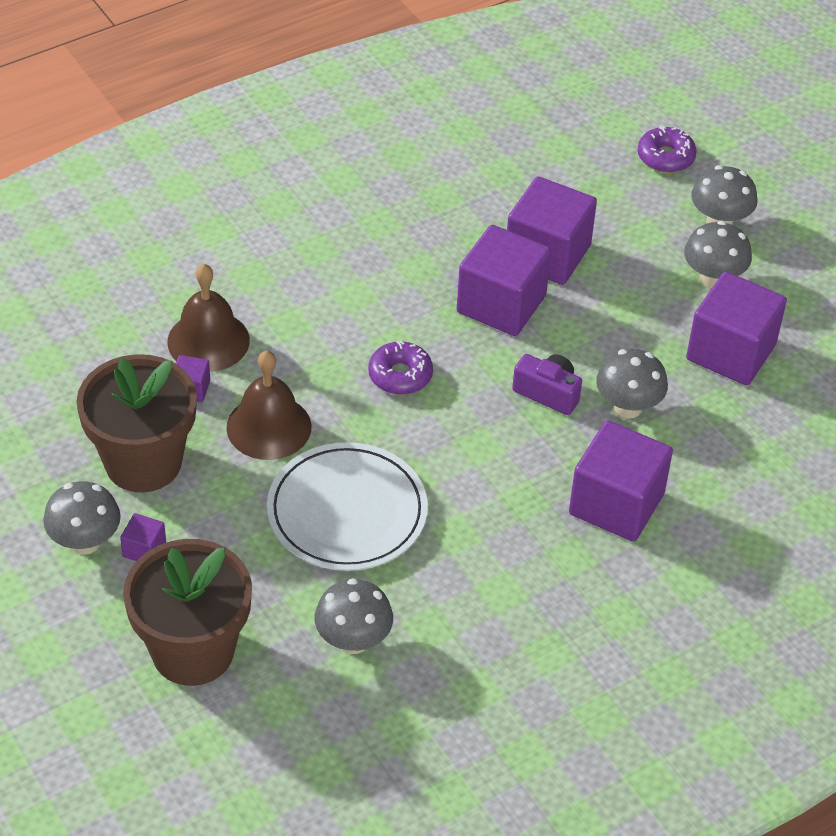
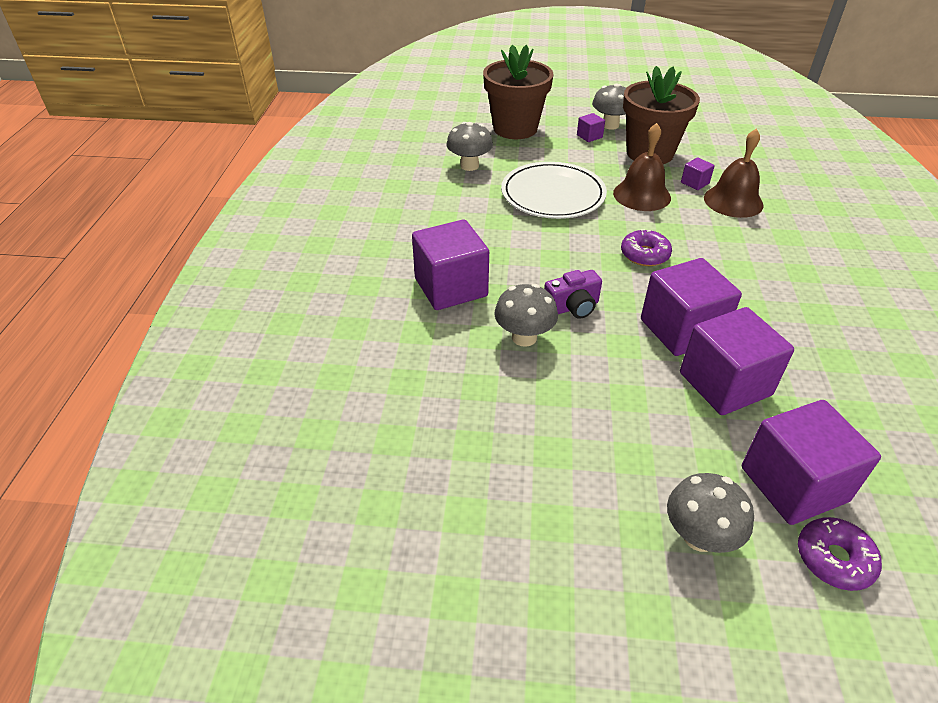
camera: 130 degrees right, 5 degrees down
grey mushroom [684,221,752,288] -> none
purple cube [686,272,787,386] -> purple cube moved to [742,400,881,525]

